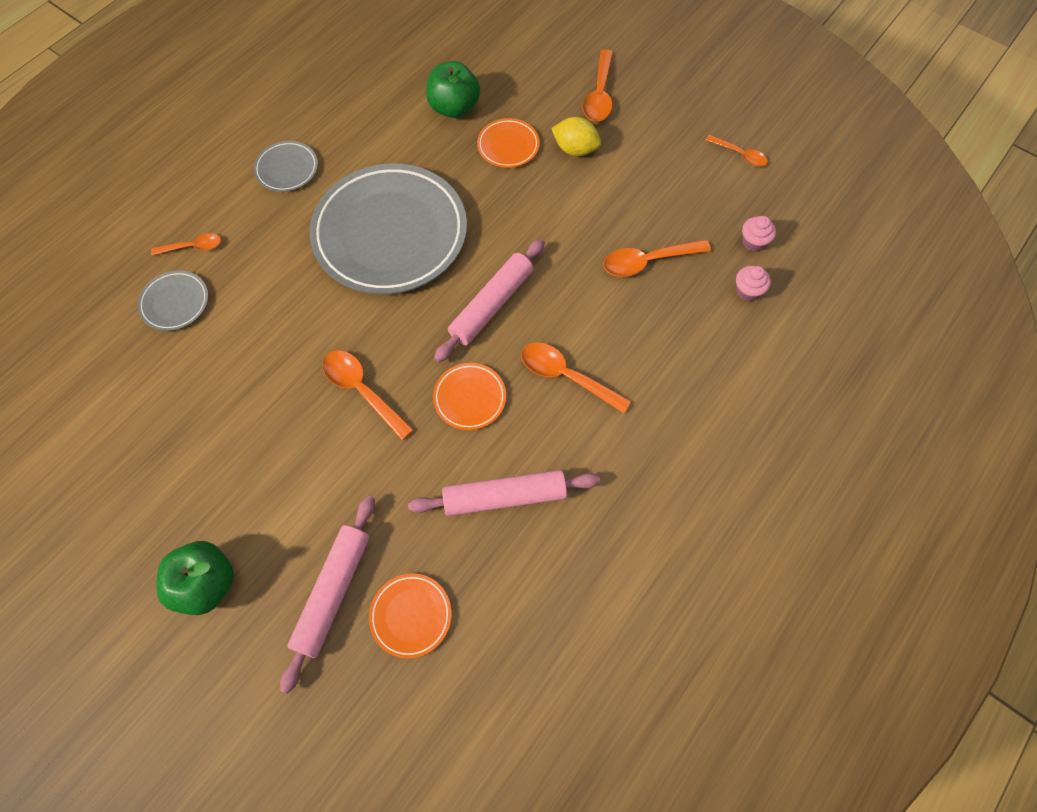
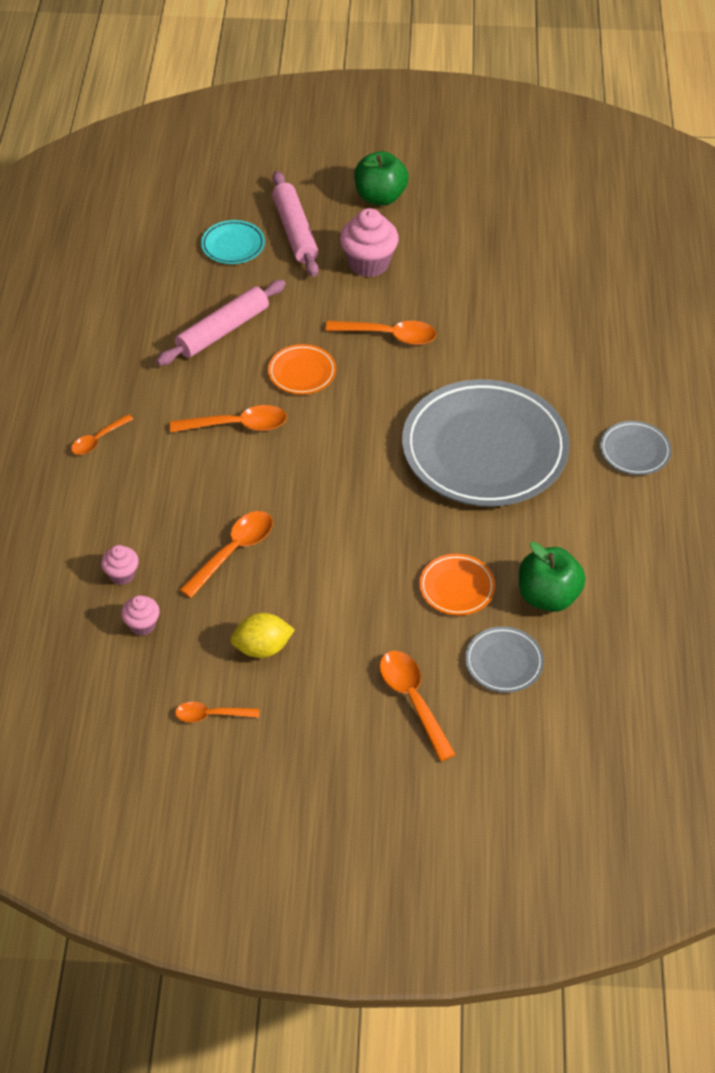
camera: 145 degrees right, 15 degrees down
grey plate [138,270,208,331] -> grey plate moved to [465,627,544,693]
orange spoon [151,233,221,255] -> orange spoon moved to [71,414,133,455]
orange plate [369,573,452,659] -> turquoise plate [201,220,265,264]
pink rolling pin [434,239,545,362] -> none
yellow lemon [551,117,601,156] -> yellow lemon moved to [230,613,295,658]
none -> pink cupcake [340,208,399,277]

